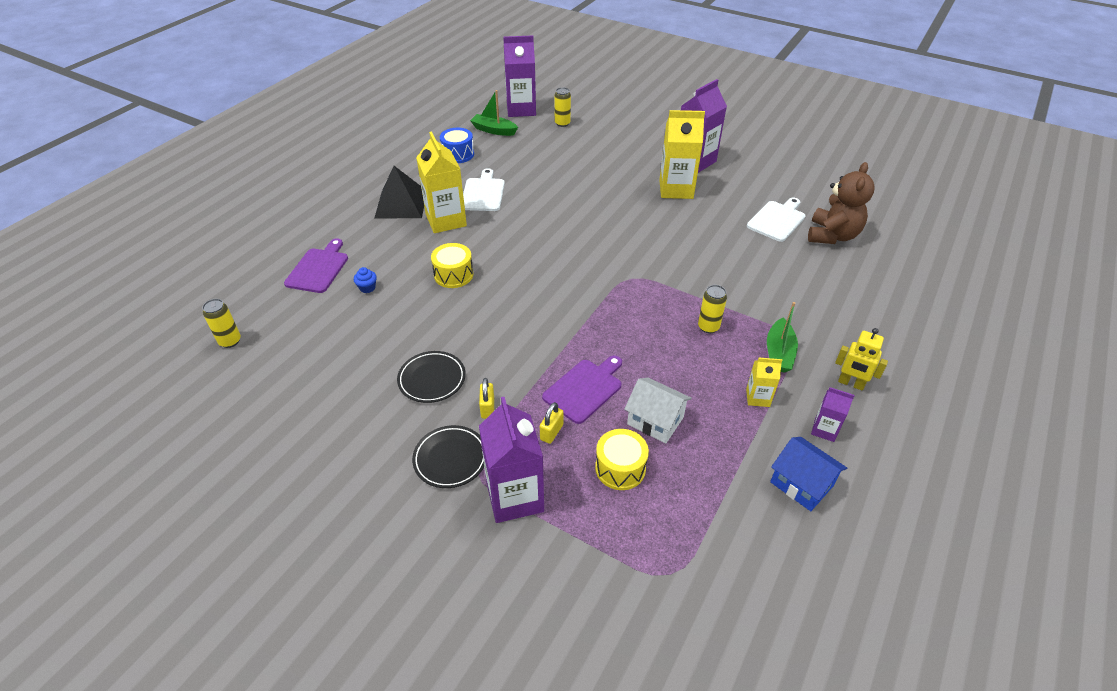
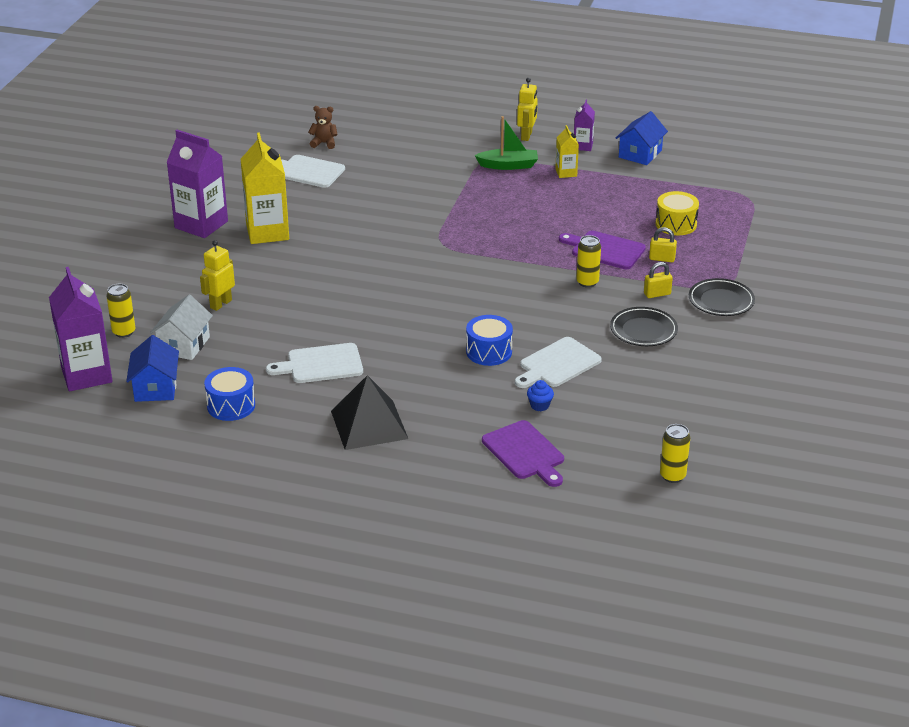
camera: 105 degrees left, 10 degrees down
purple cutting board [284,238,348,293] -> purple cutting board turned 120 degrees counterclockwise [482,420,564,487]
yellow carton [416,132,467,233] -> none
yellow drum [431,243,473,288] -> blue drum [466,315,513,366]
green boat [470,90,518,136] -> blue house [126,335,179,402]
purple carton [479,397,544,523] -> none
white house [624,378,692,443] -> white house moved to [150,295,213,360]
yellow can [698,285,727,334] -> yellow can moved to [576,235,601,288]
brown teddy bear [808,162,875,244] -> brown teddy bear [308,106,338,149], size x0.50
none -> yellow robot [200,240,235,311]
none -> white cutting board [515,337,602,388]

